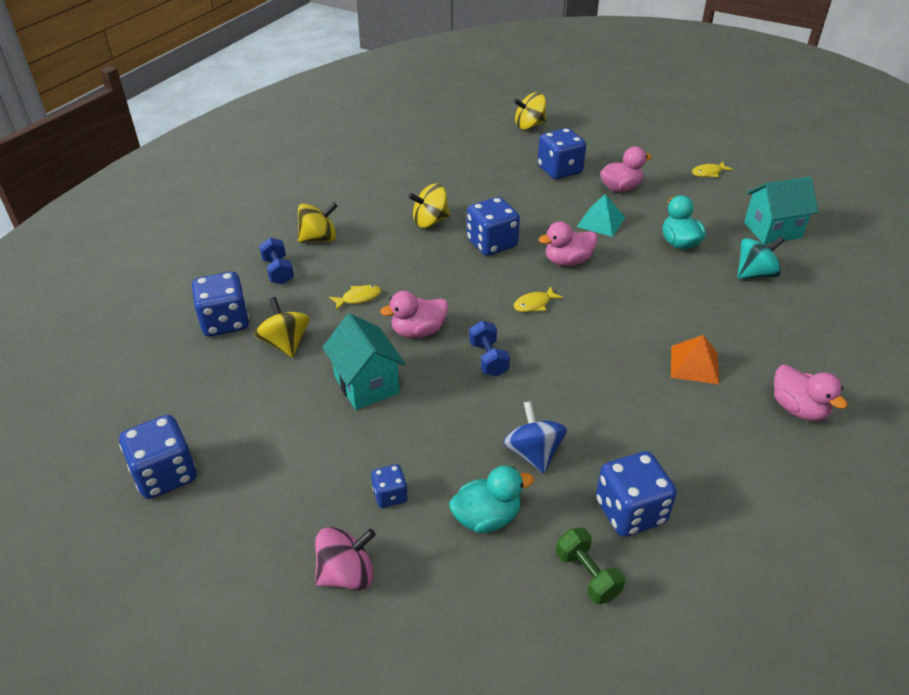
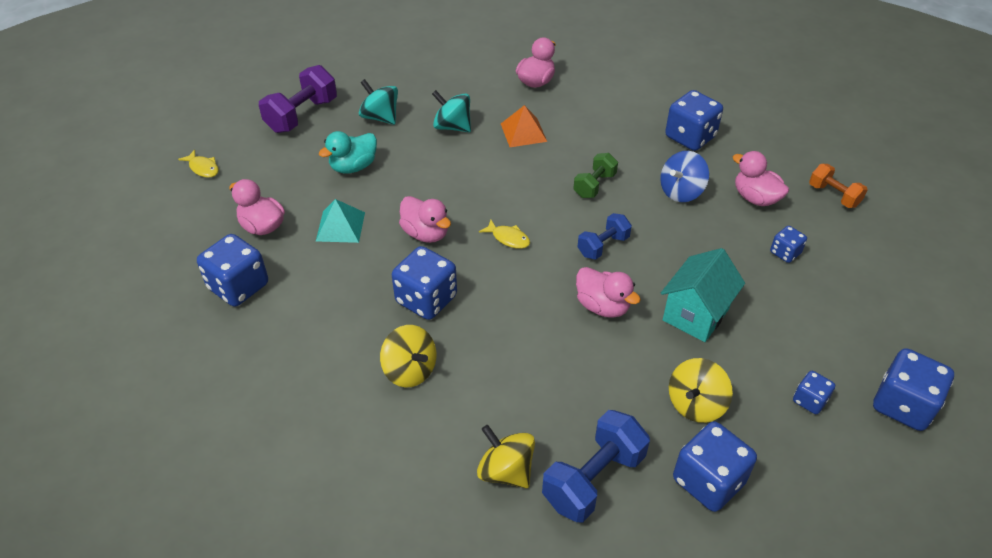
camera: 115 degrees left, 5 degrees up
blue dumbbell [259,238,294,284] -> blue dumbbell [542,410,650,522], size x1.64
pink spinning top [315,527,376,590] -> none
yellow fish [329,285,381,310] -> none
turquoise duck [449,465,534,533] -> pink duck [732,151,789,206]
yellow spinning top [513,92,546,130] -> none
green dumbbell [556,528,625,604] -> green dumbbell moved to [573,153,618,198]
turquoise house [744,177,818,244] -> purple dumbbell [259,65,337,133]
none -> turquoise spinning top [432,90,471,132]
none -> blue dice [793,371,835,414]
none -> orange dumbbell [809,164,868,208]

